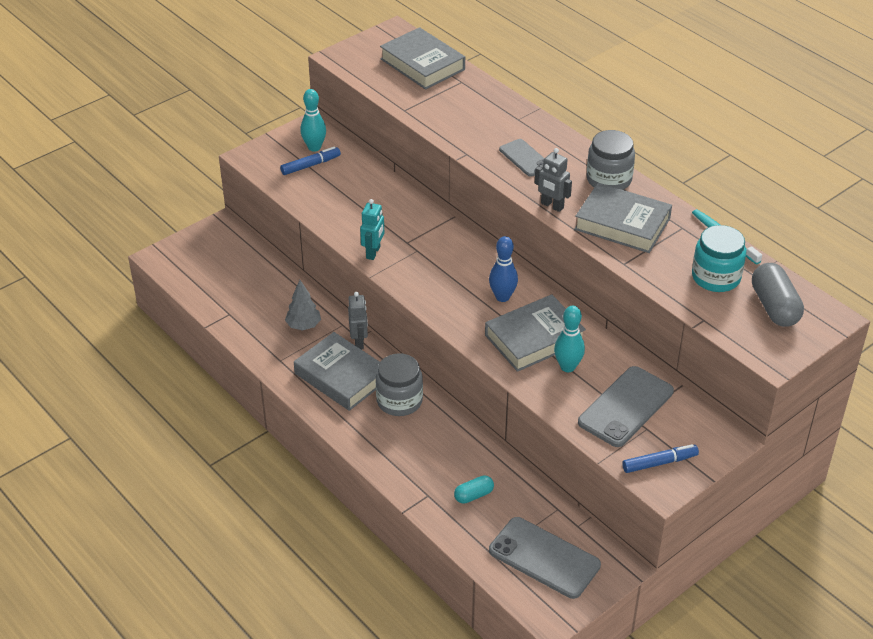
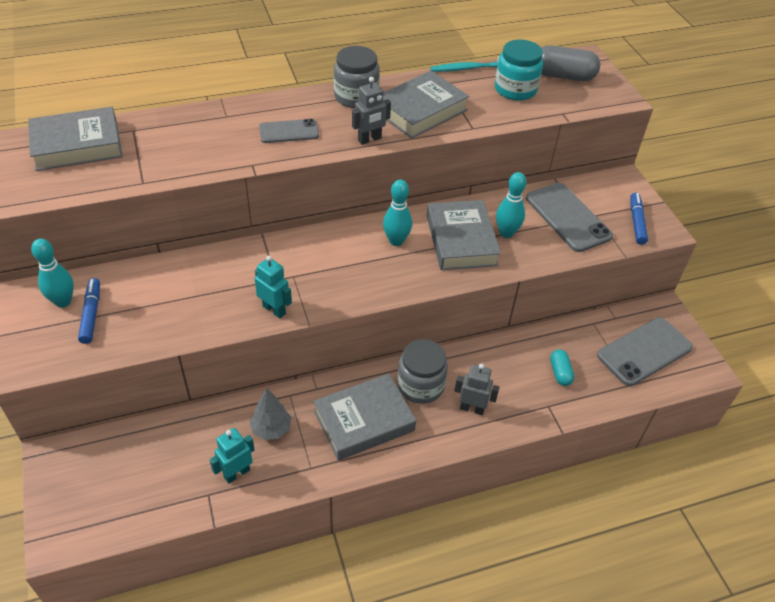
camera: 70 degrees left, 5 degrees up
grey robot [348,292,368,349] -> grey robot moved to [454,364,499,415]
blue bowling pin [489,236,518,302] -> turquoise bowling pin [383,180,412,246]
none -> turquoise robot [210,428,255,484]

